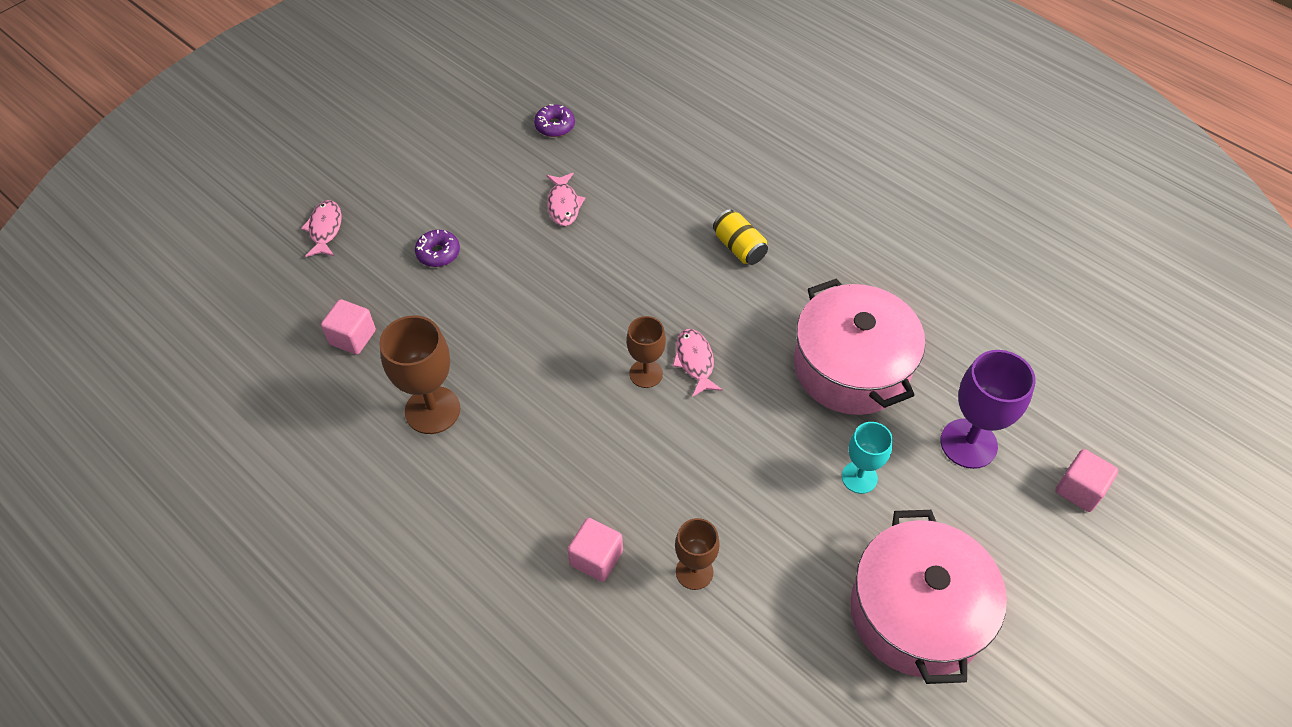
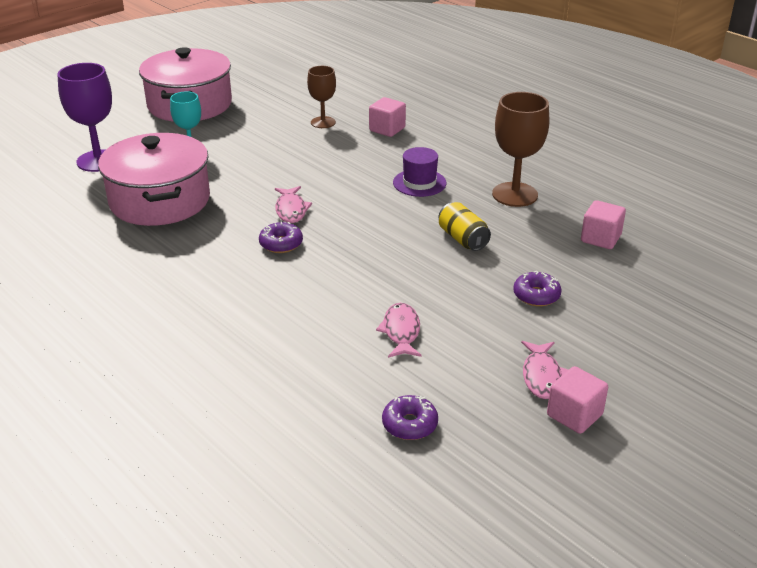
camera: 175 degrees left, 20 degrees down
pink fish [301,200,342,257] -> pink fish moved to [521,341,568,399]
brown goblet [626,316,666,388] -> none
yellow can [713,209,768,265] -> yellow can moved to [439,202,491,251]
pink cube [1055,449,1119,512] -> pink cube moved to [547,366,608,434]
none -> purple donut [259,222,303,253]
none -> purple hat [393,147,446,197]

